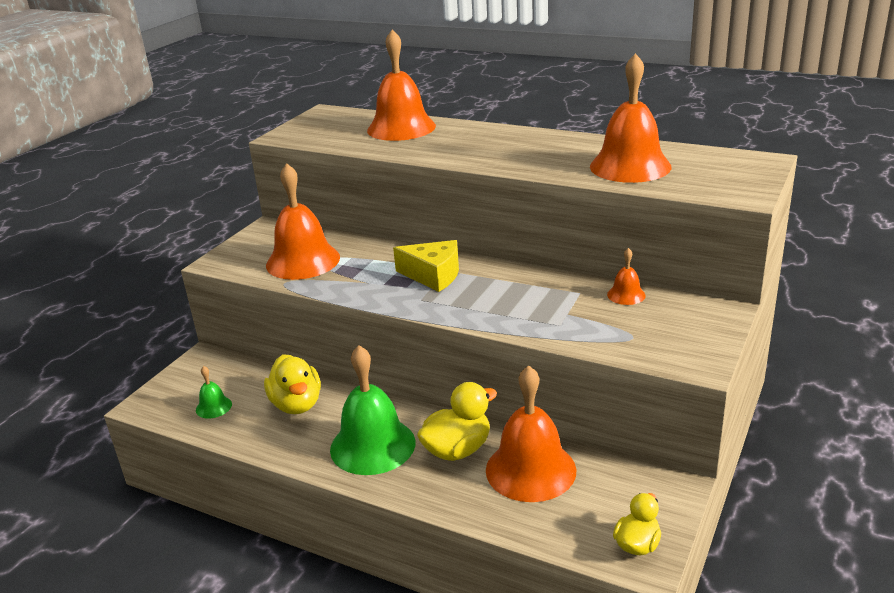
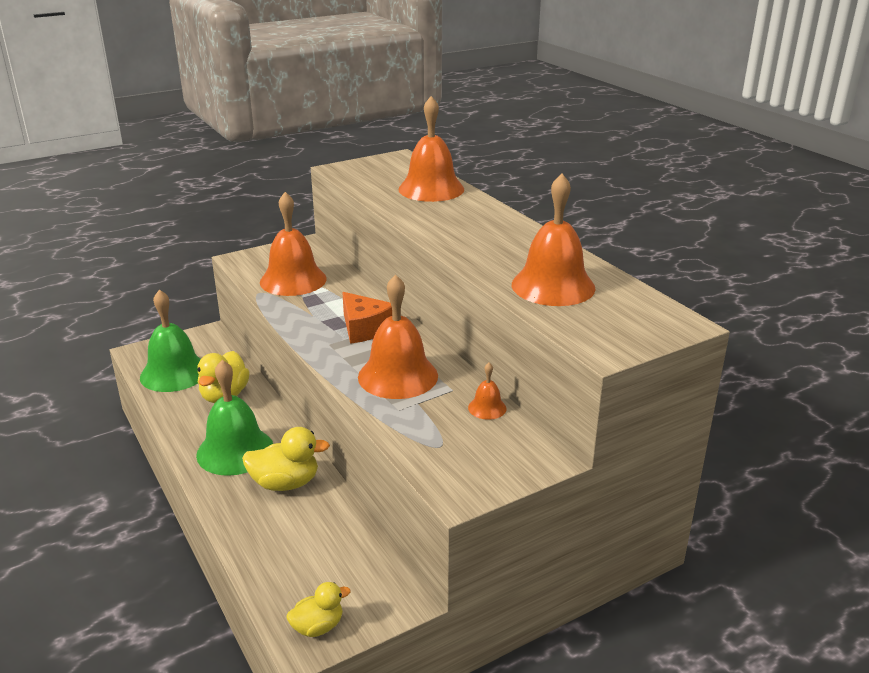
camera: 30 degrees right, 0 degrees up
green bell [196,366,232,418] -> green bell [140,289,200,392], size x2.21
yellow cheese [393,240,459,292] -> orange cheese [342,292,392,344]
orange bell [486,365,576,502] -> orange bell moved to [358,274,438,399]

